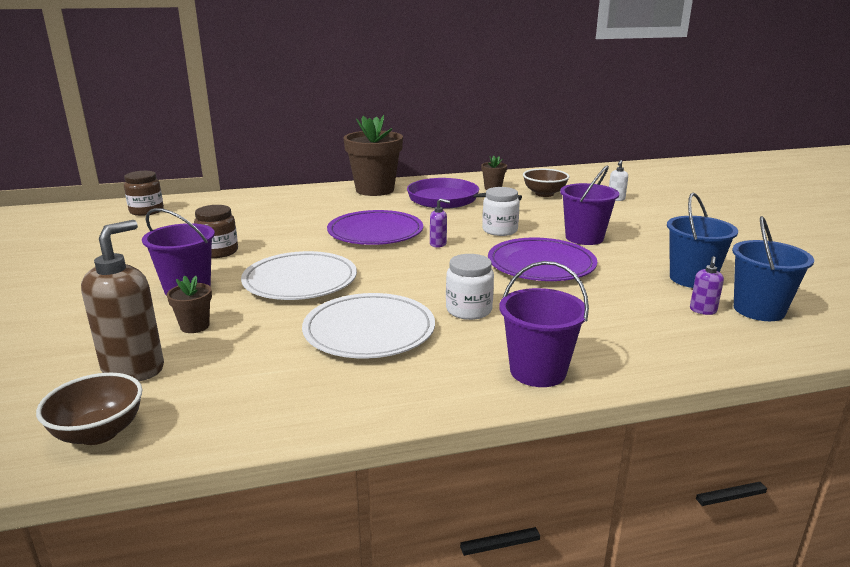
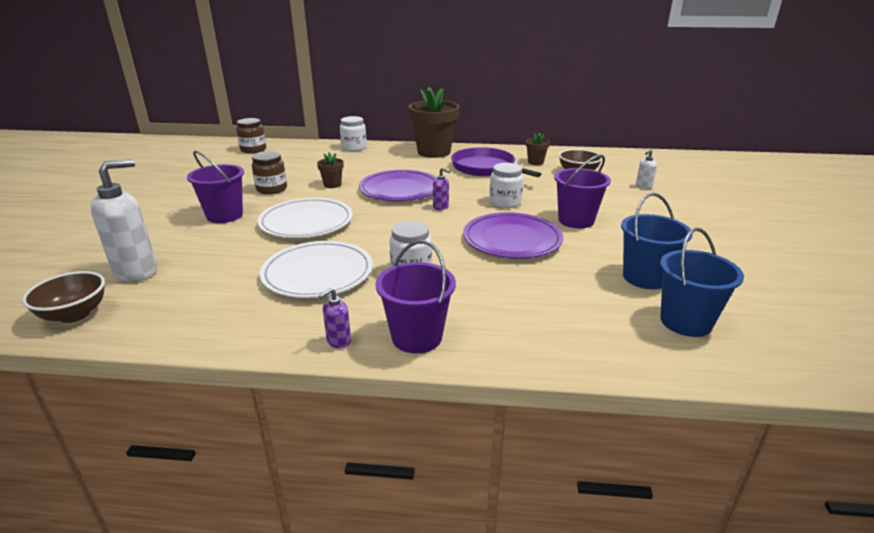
camera: 20 degrees right, 5 degrees up
brown soap dispenser [81,220,164,381] -> white soap dispenser [90,159,157,282]
brown flower pot [167,275,212,333] -> brown flower pot moved to [317,152,344,188]
purple soap dispenser [690,256,724,315] -> purple soap dispenser moved to [319,288,351,348]
none -> white jar [340,116,367,151]

